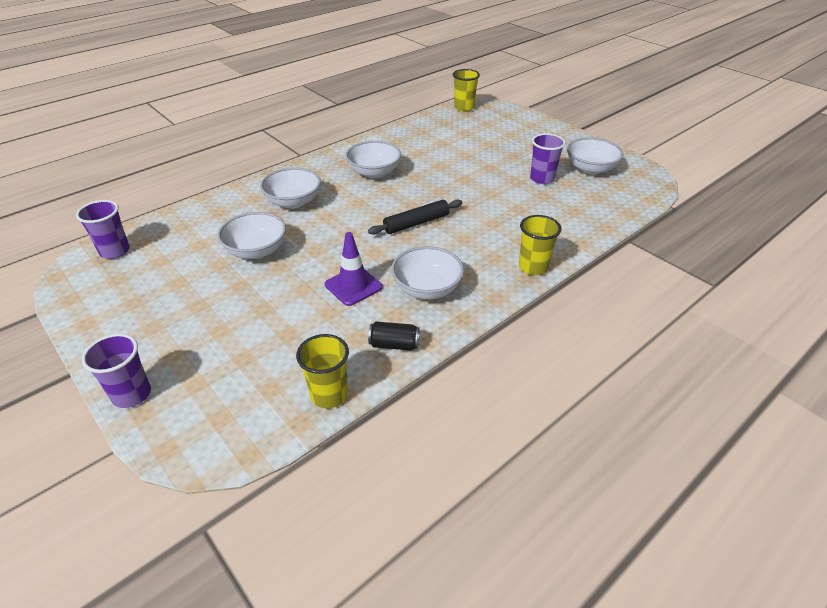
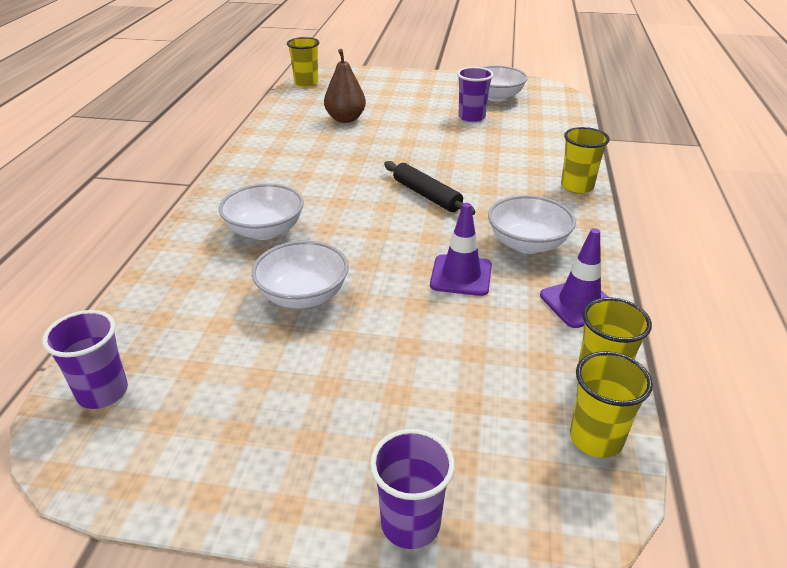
camera: 40 degrees left, 5 degrees down
white bowl [345,141,401,178] -> none
black rolling pin [368,200,462,235] -> black rolling pin turned 60 degrees counterclockwise [384,161,475,215]
black can [368,321,419,351] -> purple traffic cone [540,228,608,328]
none -> brown pear [324,49,366,123]
none -> yellow cup [570,351,653,458]

